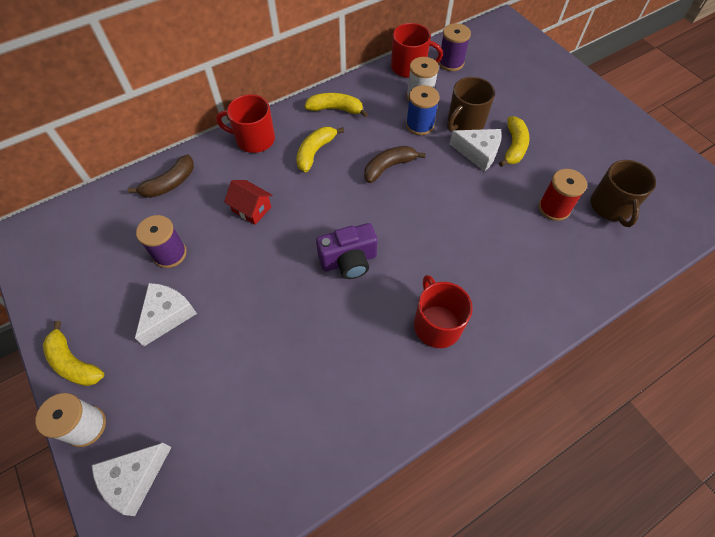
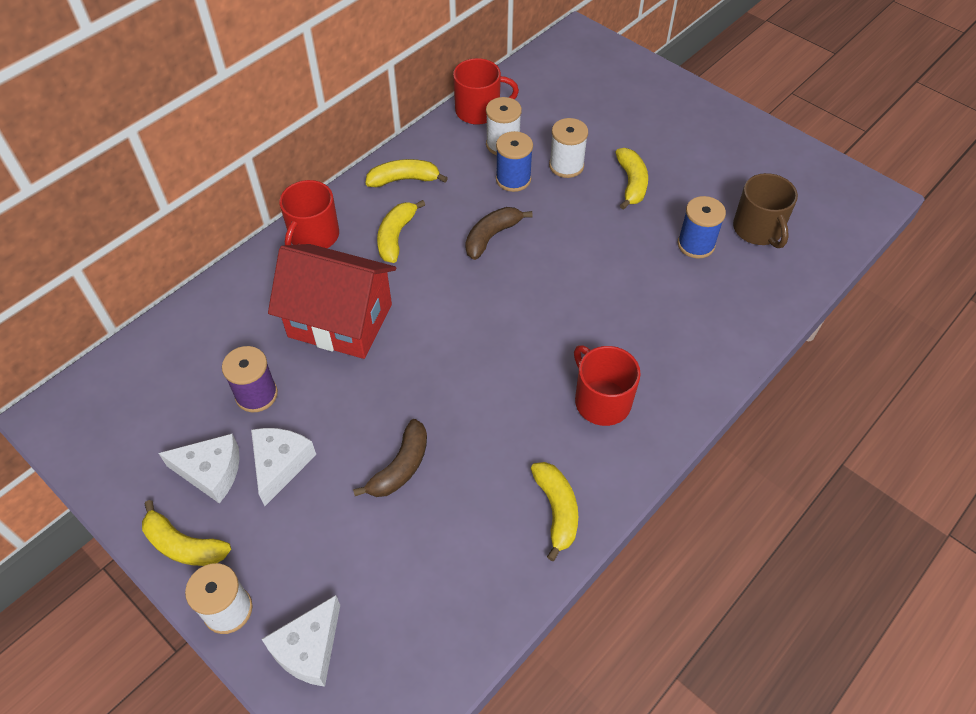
camera: 15 degrees left, 5 degrees down
brown banana [128,154,194,198] -> brown banana moved to [353,419,427,497]
red mug [216,94,275,153] -> red mug turned 60 degrees counterclockwise [279,180,339,248]
red house [224,180,272,225] -> red house [268,244,396,359], size x2.20
purple camera [316,223,378,279] -> none
purple spool [438,23,471,71] -> none
brown mug [447,77,495,131] -> white spool [549,118,588,178]
white cheese [450,129,502,172] -> white cheese moved to [158,434,240,504]
red spool [539,169,587,221] -> blue spool [678,196,726,259]
none -> yellow banana [531,462,578,561]

